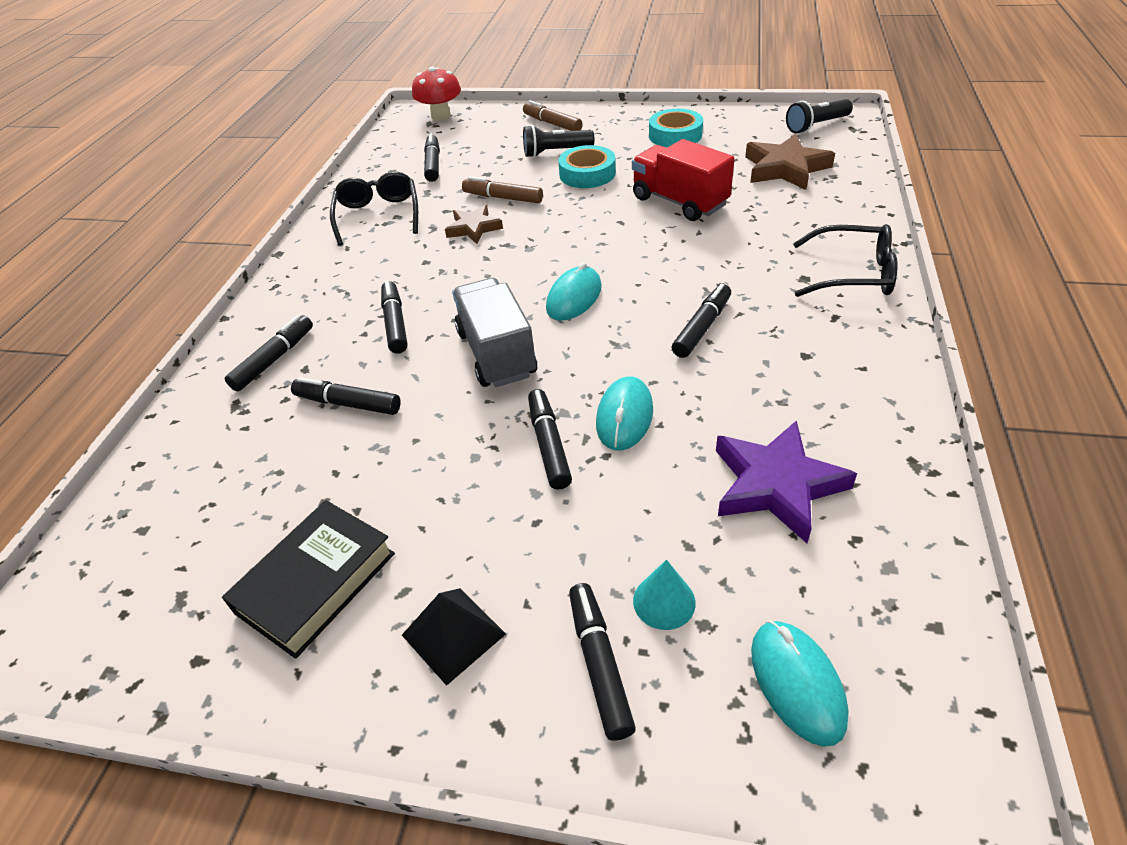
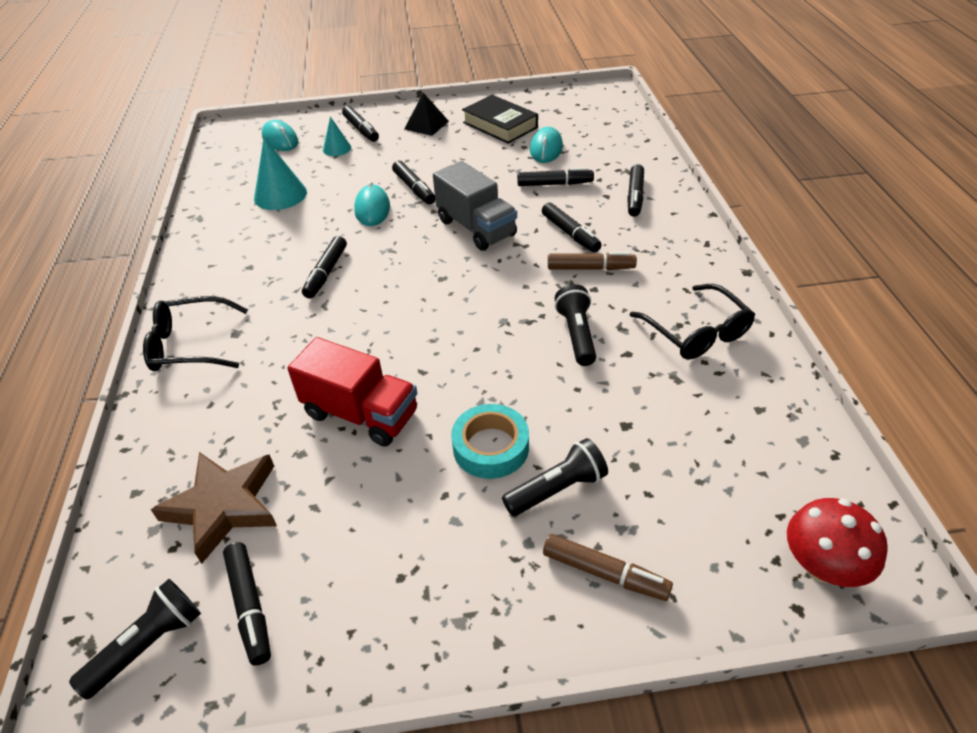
camera: 160 degrees right, 0 degrees up
black book [222,500,395,659] -> black book turned 60 degrees counterclockwise [462,95,538,144]
black marker [424,133,440,182] -> black marker moved to [223,542,271,666]
brown star [445,205,503,244] -> black flashlight [555,284,596,366]
brown marker [462,176,543,203] -> brown marker moved to [548,252,637,270]
turquoise mouse [546,262,602,321] -> turquoise mouse moved to [530,127,563,163]
turquoise tape [649,109,703,147] -> none
purple star [716,420,857,543] -> turquoise cone [254,137,307,210]

